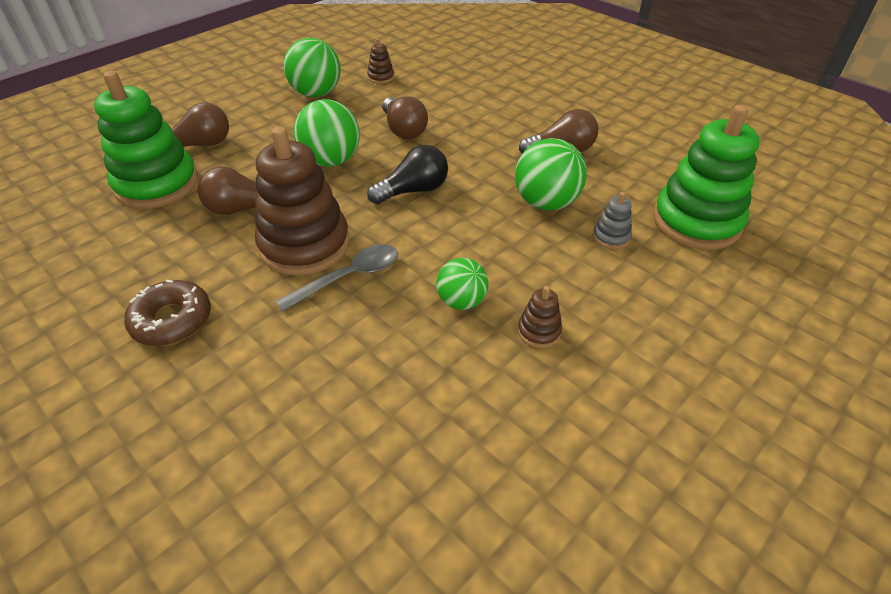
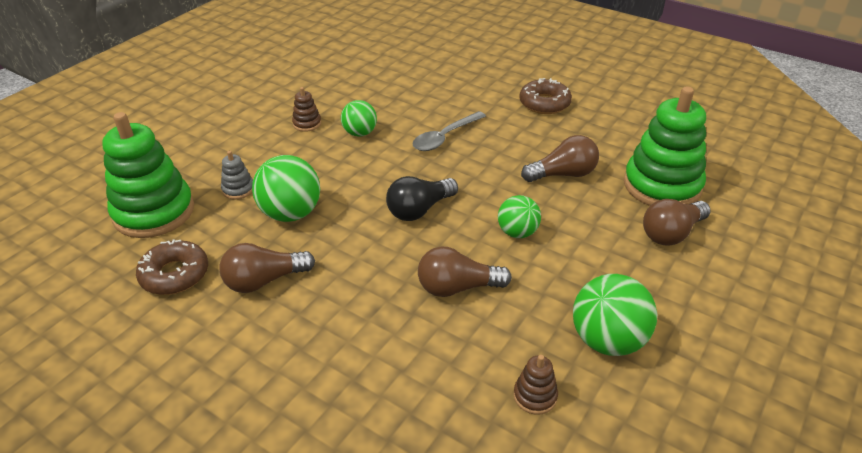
camera: 170 degrees right, 5 degrees down
brown stacking toy [255,126,350,276] -> none
green ball [294,99,360,167] -> green ball [498,195,541,238], size x0.63
brown light bulb [382,96,428,139] -> brown light bulb turned 60 degrees counterclockwise [418,247,512,297]
none -> brown donut [136,239,208,295]

